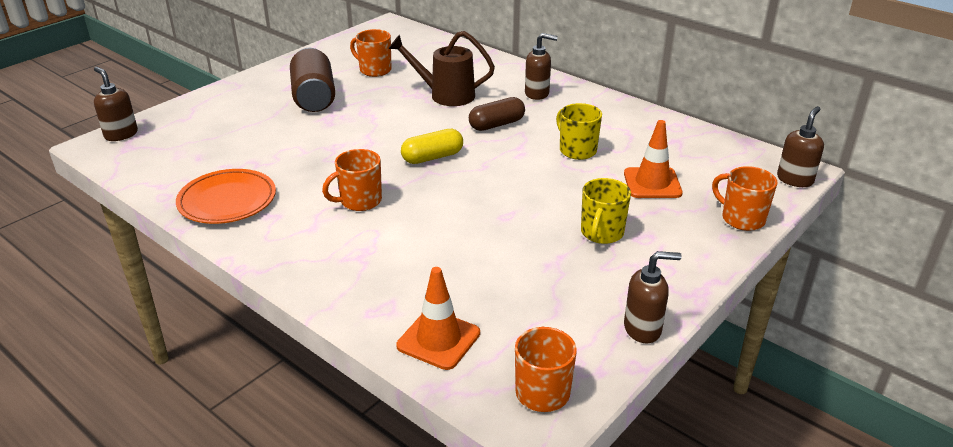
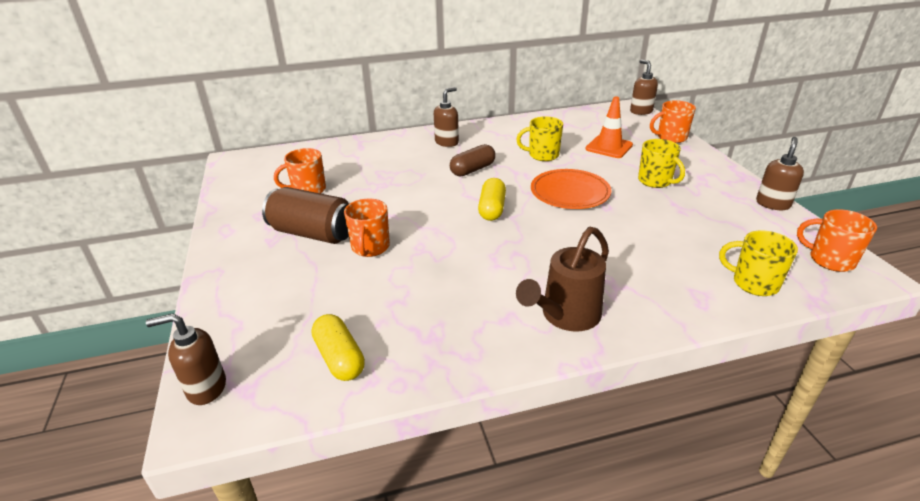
camera: 55 degrees left, 0 degrees up
orange plate [176,169,276,224] -> orange plate moved to [531,169,611,209]
orange mug [322,149,382,211] -> orange mug moved to [344,199,390,257]
brown watering can [388,31,495,106] -> brown watering can moved to [516,227,609,332]
orange traffic cone [396,267,480,370] -> yellow mug [719,230,798,296]
brown capsule [469,97,525,131] -> brown capsule turned 45 degrees clockwise [450,144,496,177]
none -> yellow capsule [312,314,365,381]

